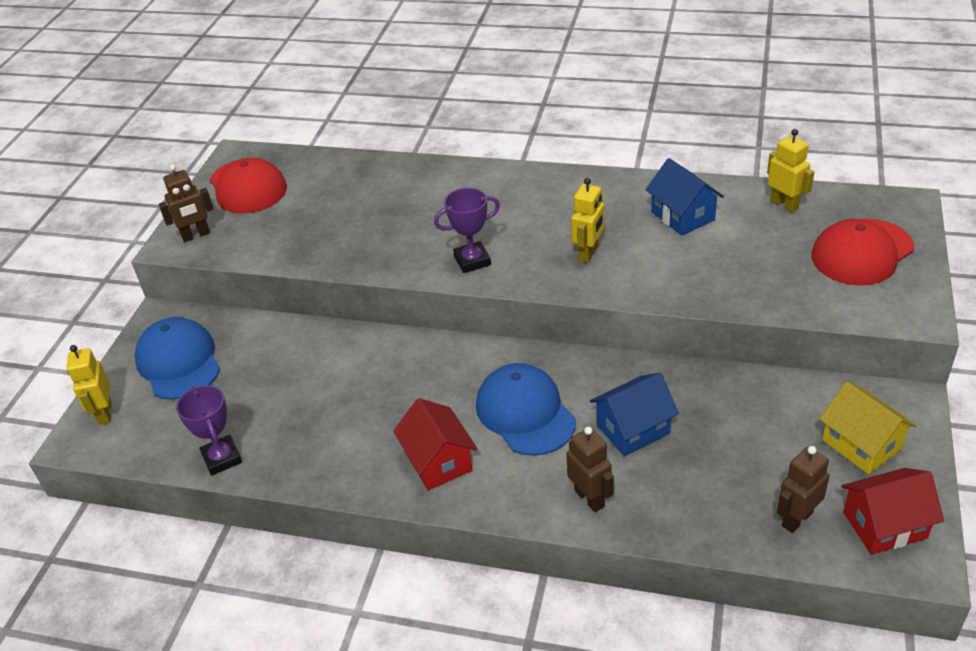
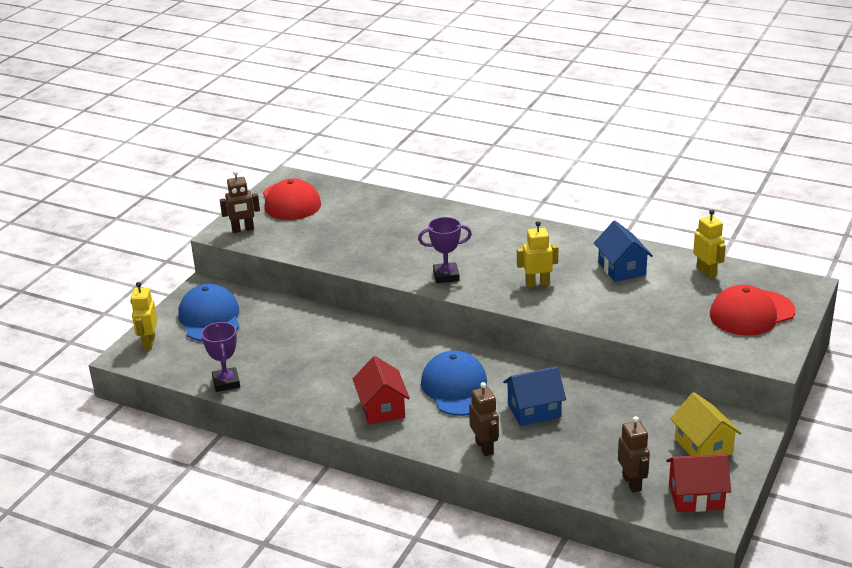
camera: 10 degrees right, 10 degrees down
yellow robot [571,178,604,263] -> yellow robot turned 135 degrees counterclockwise [517,221,558,287]
brown robot [777,446,830,533] -> brown robot turned 105 degrees clockwise [618,416,650,493]

